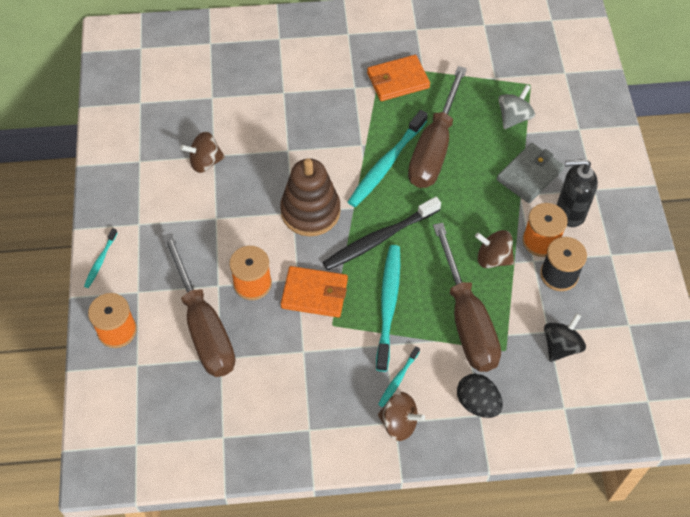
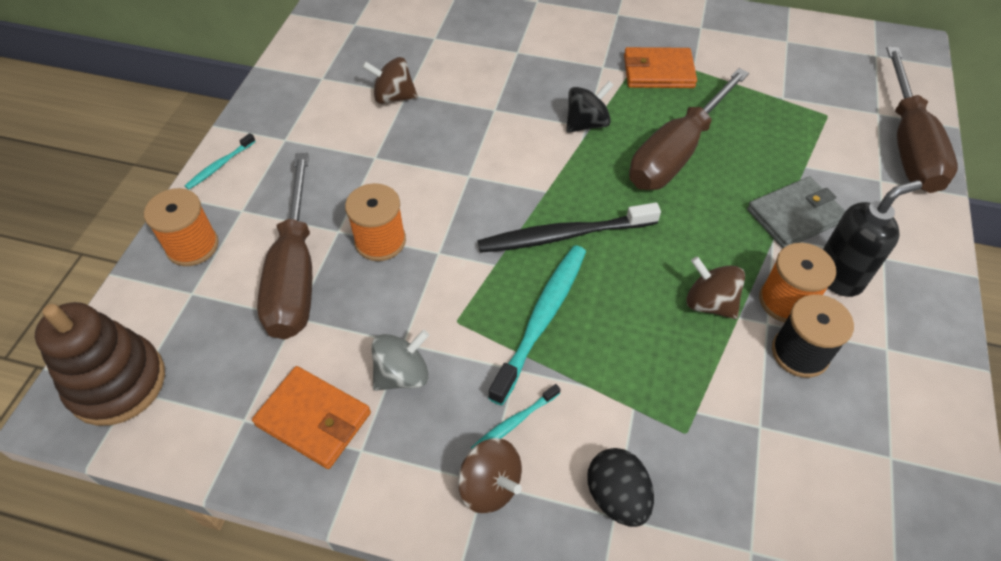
camera: 20 degrees right, 5 degrees down
brown stacking toy [280,158,341,236] -> brown stacking toy moved to [35,302,165,426]
orange wallet [281,266,348,318] -> orange wallet moved to [252,366,371,469]
turquoise toothbrush [348,110,428,207] -> none
brown screwdriver [433,223,501,372] -> brown screwdriver moved to [886,47,958,193]
grey spinning top [498,84,535,129] -> grey spinning top moved to [371,330,429,391]
black spinning top [544,313,586,362] -> black spinning top moved to [566,81,614,133]
black soap dispenser [557,159,598,227] -> black soap dispenser turned 135 degrees clockwise [823,180,922,297]

